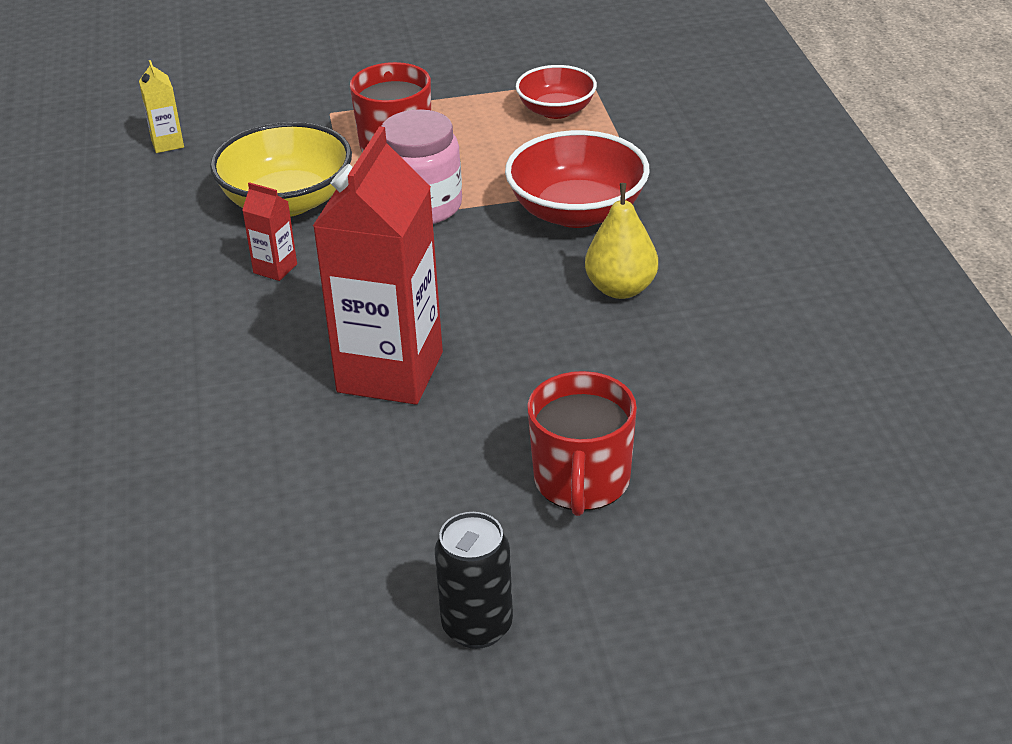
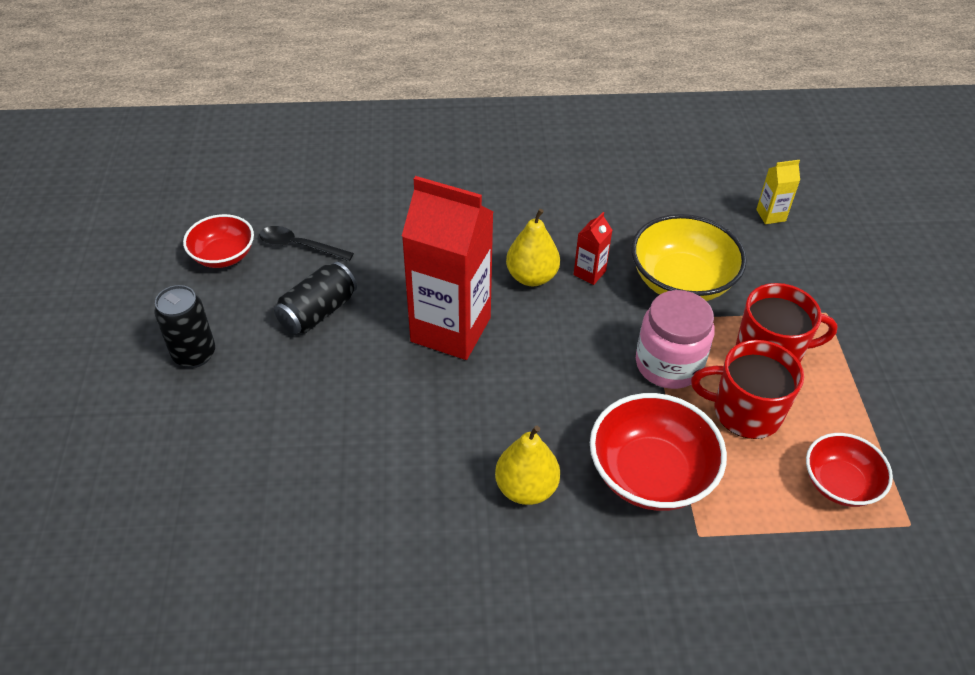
camera: 95 degrees right, 10 degrees up
red mug [527,371,637,516] -> red mug moved to [691,340,804,439]
none -> red bowl [183,214,254,268]
none -> black spoon [259,226,354,261]
none -> black can [274,262,357,335]
none -> yellow pear [506,209,560,286]

